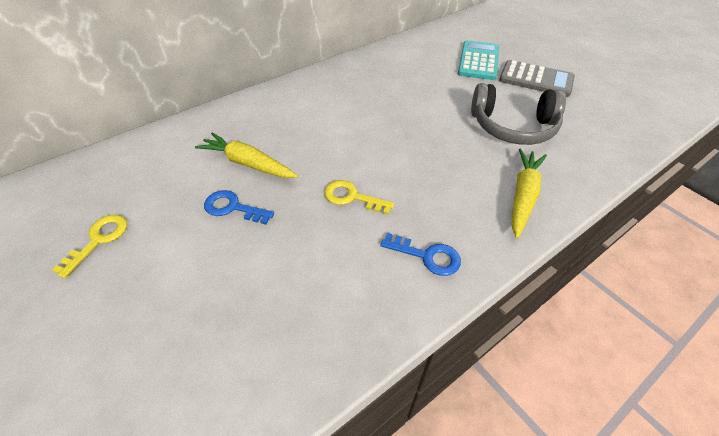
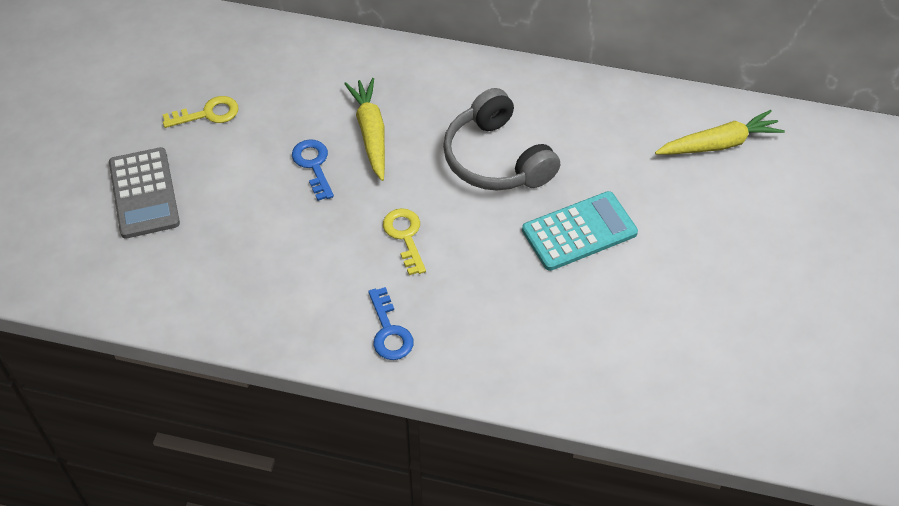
camera: 50 degrees right, 5 degrees up
turquoise calculator [458,40,499,80] -> turquoise calculator moved to [522,191,638,271]
grey headphones [471,83,566,145] -> grey headphones moved to [443,88,560,191]
grey calculator [499,60,575,97] -> grey calculator moved to [109,147,180,239]
yellow carrot [512,148,547,238] -> yellow carrot moved to [655,110,785,155]

